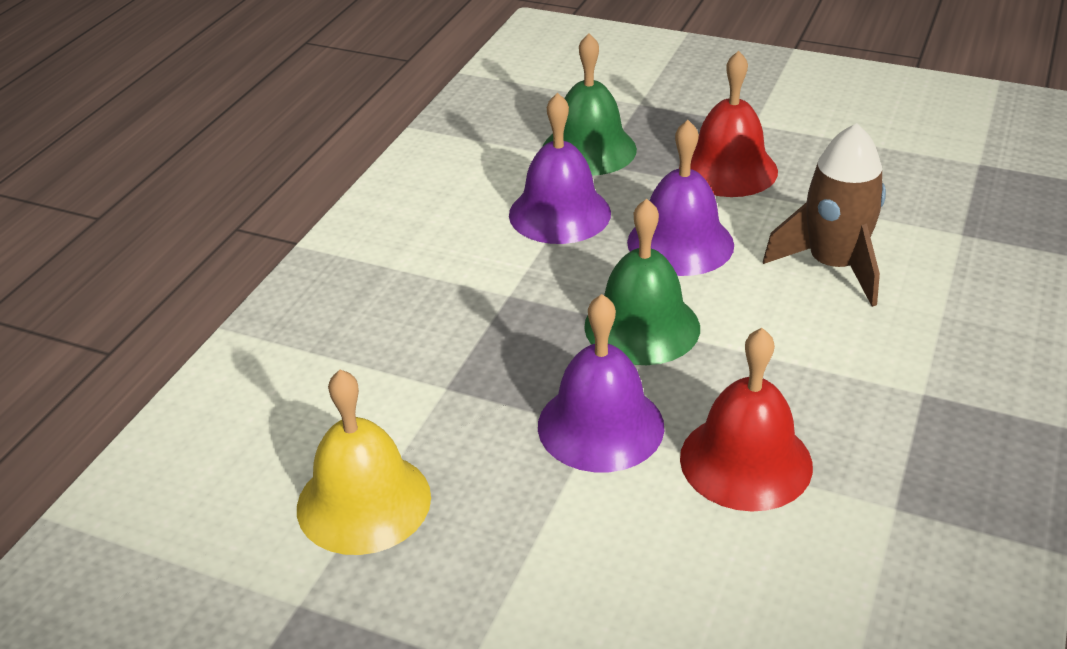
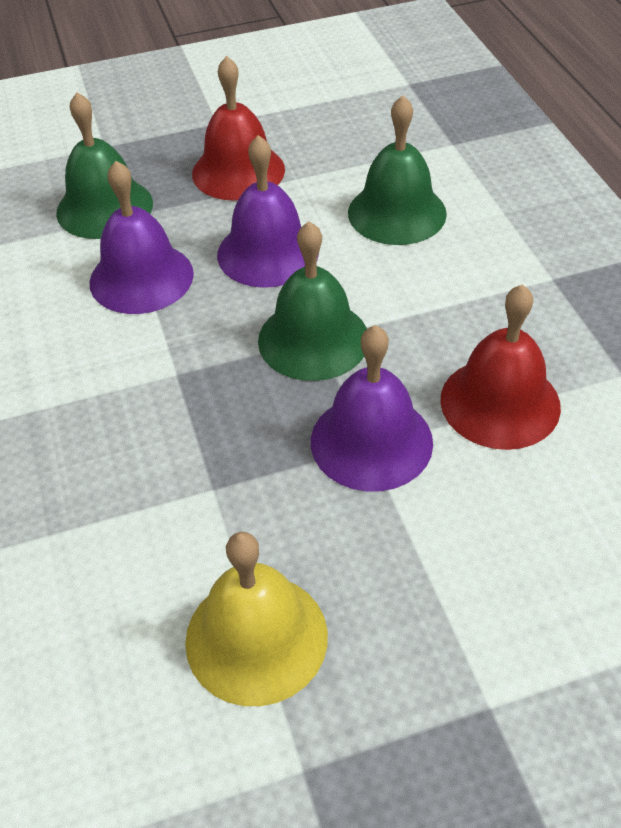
camera: 40 degrees left, 10 degrees up
brown rocket [763,123,886,307] -> green bell [348,95,447,245]

